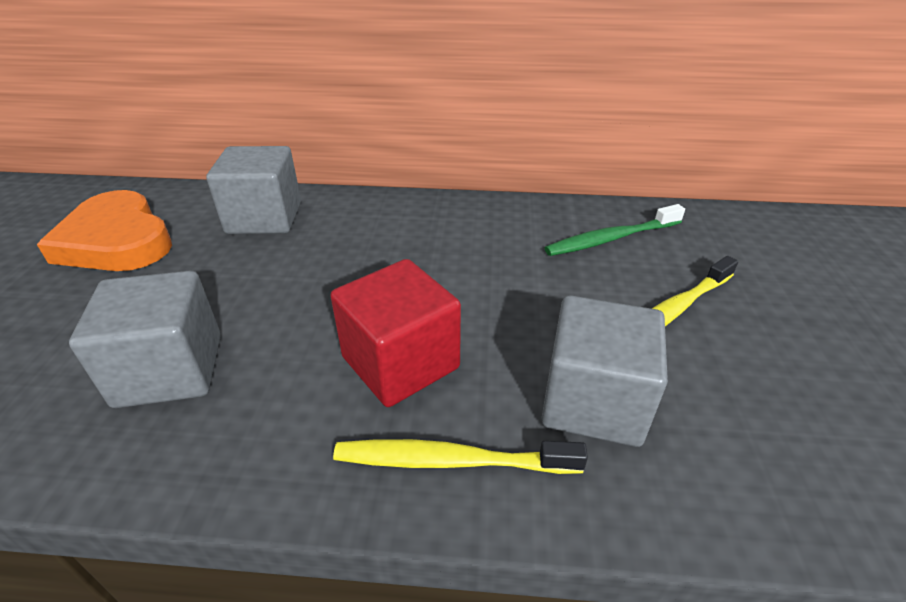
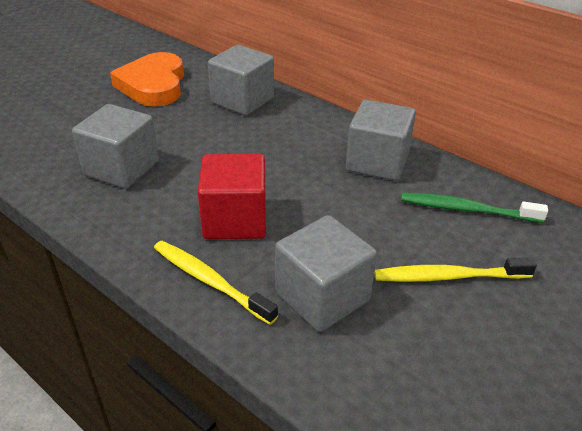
camera: 35 degrees right, 0 degrees up
none -> grey cube [346,100,416,181]

